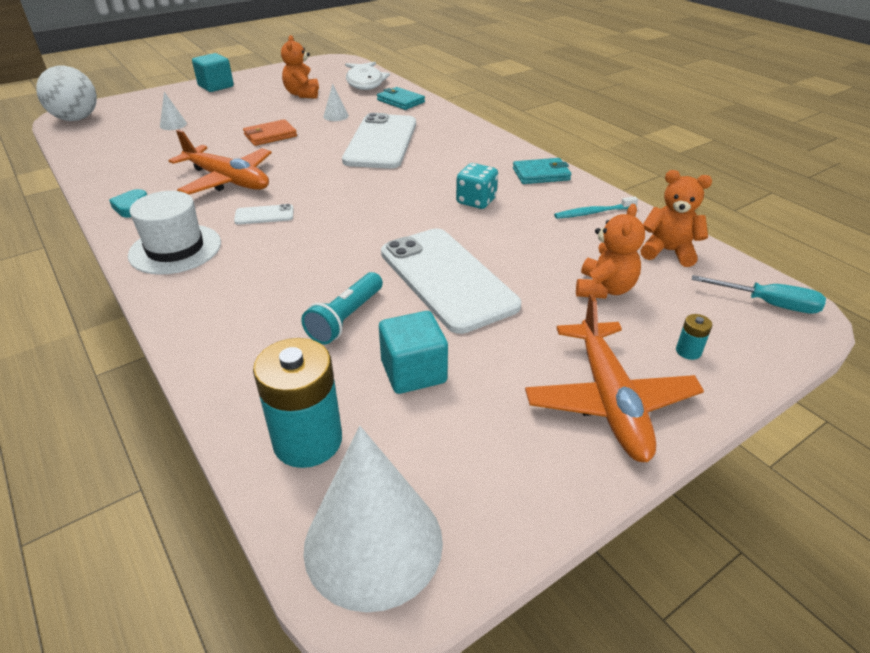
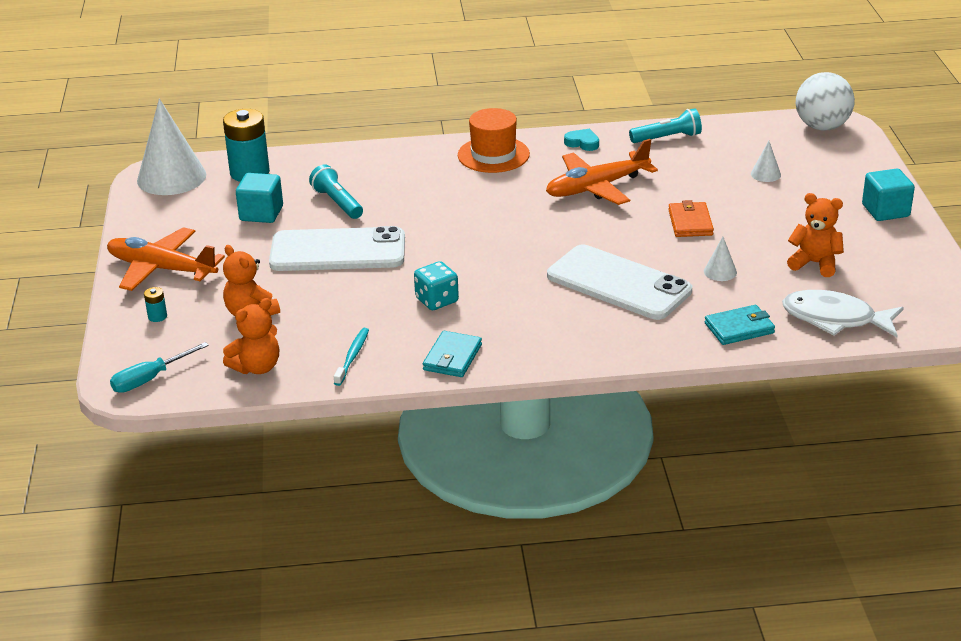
camera: 120 degrees right, 5 degrees down
white hat [128,191,221,275] -> orange hat [458,108,530,173]
white phone [234,204,294,225] -> none
none -> turquoise flashlight [629,108,702,143]

